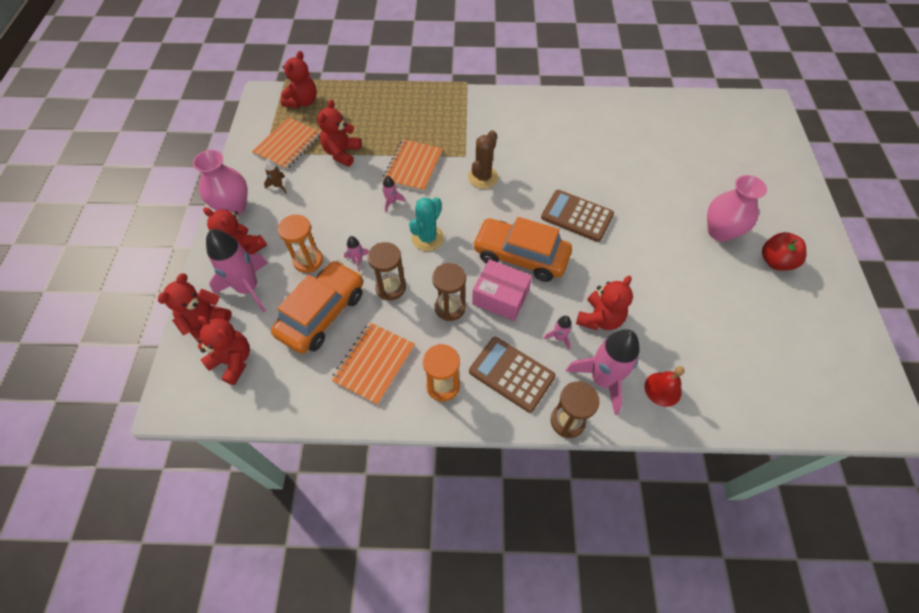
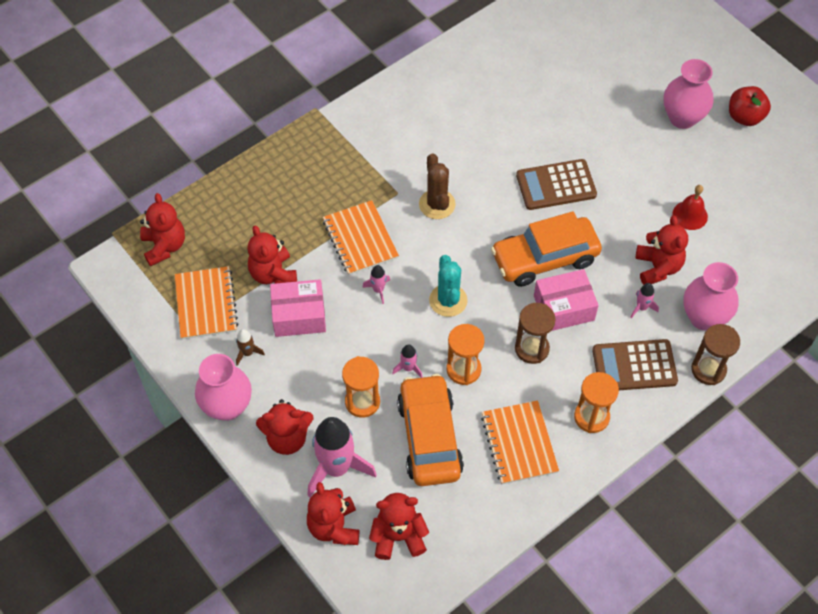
camera: 40 degrees left, 0 degrees up
brown hourglass [368,242,406,300] -> orange hourglass [447,324,485,385]
pink rocket [566,329,640,415] -> pink vase [684,262,739,330]
red bell [645,366,685,407] -> red bell moved to [673,185,708,230]
none -> pink box [270,279,326,337]

